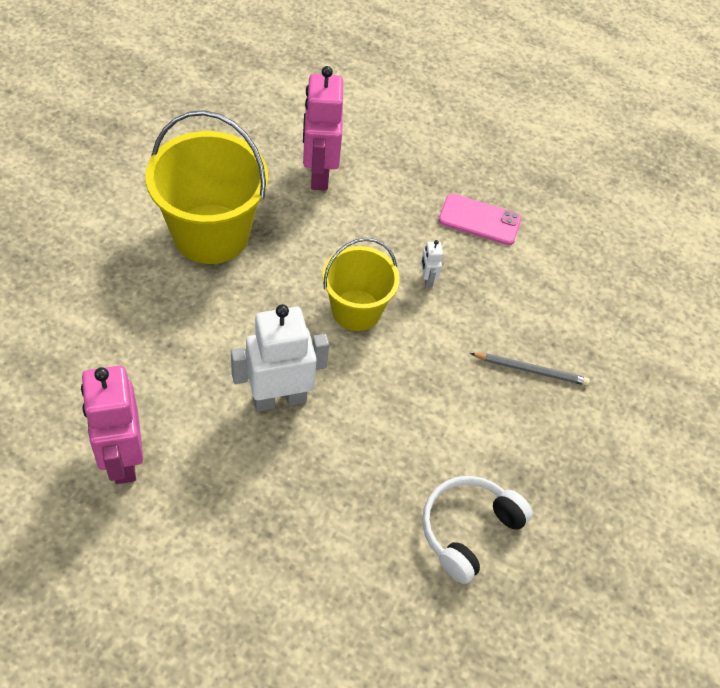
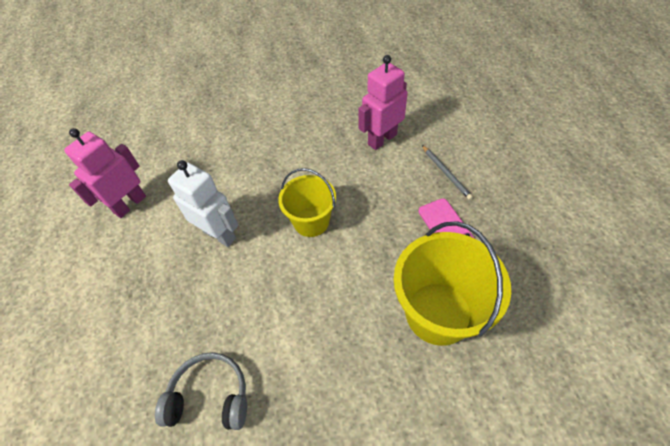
camera: 60 degrees right, 0 degrees up
yellow bucket [145,110,268,264] -> yellow bucket moved to [394,221,511,346]
white robot [421,240,443,288] -> none
white headphones [422,476,533,584] -> grey headphones [155,352,247,430]
grey pencil [470,353,590,386] -> grey pencil moved to [422,145,473,200]

